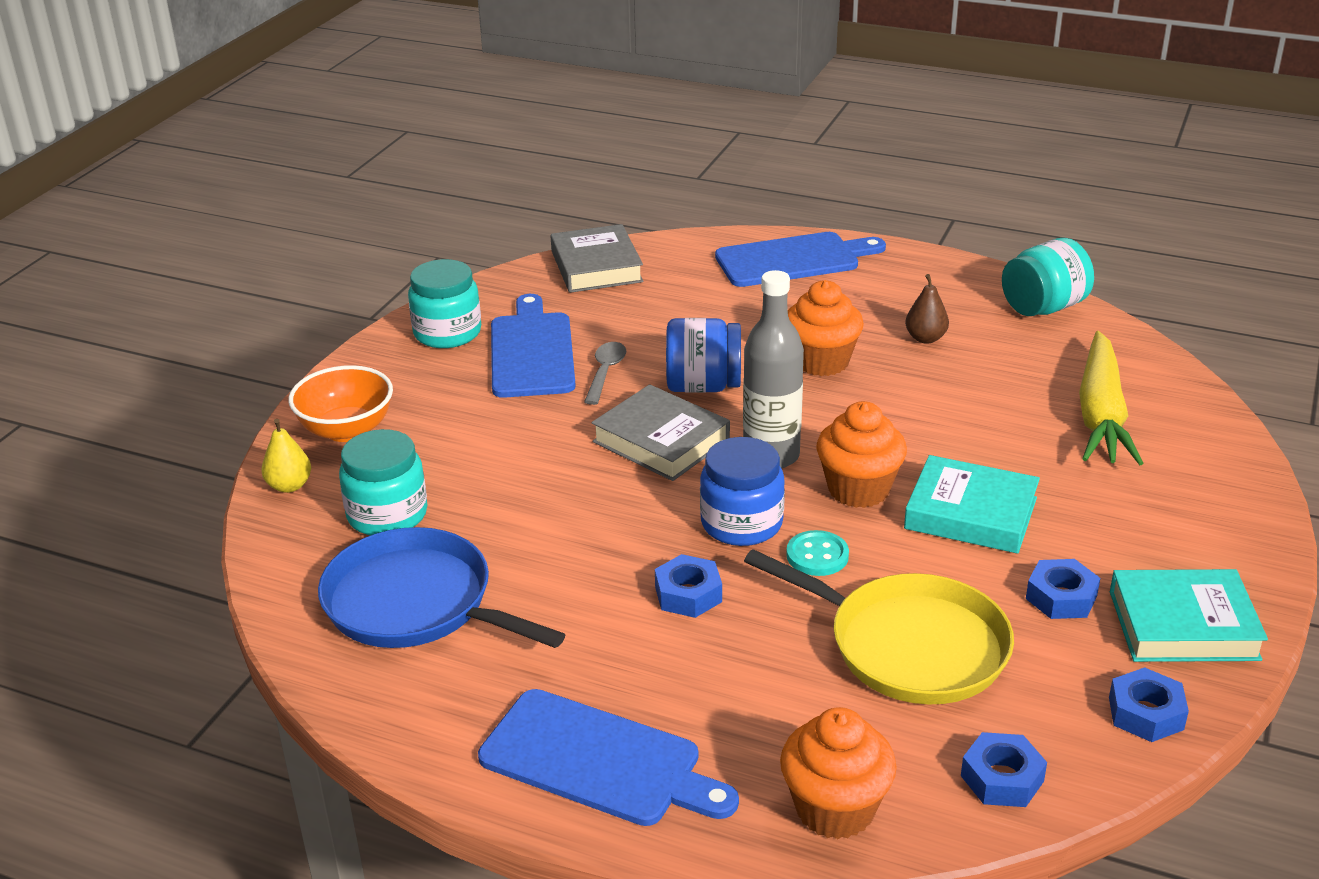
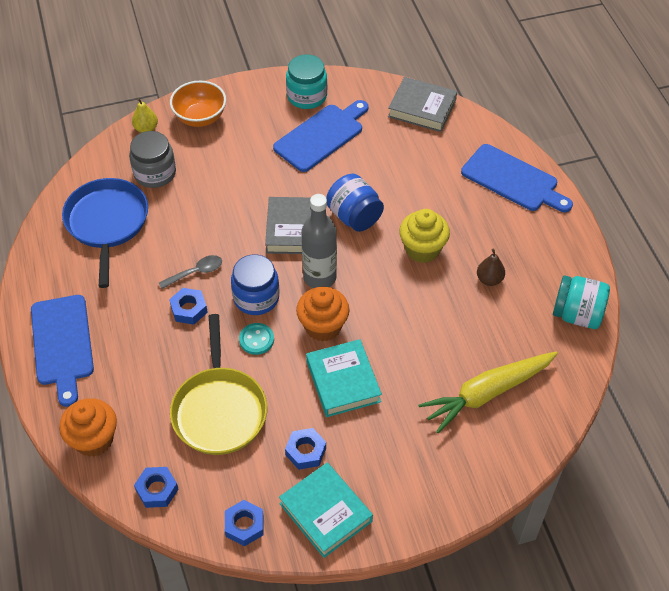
camera: 50 degrees right, 20 degrees up
turquoise jar [339,429,427,536] -> grey jar [129,131,176,188]
grey book [551,224,643,293] -> grey book turned 75 degrees clockwise [388,77,457,132]
grey spoon [584,342,626,405] -> grey spoon moved to [159,255,222,289]
orange cupcake [788,280,864,376] -> yellow cupcake [399,209,450,263]

